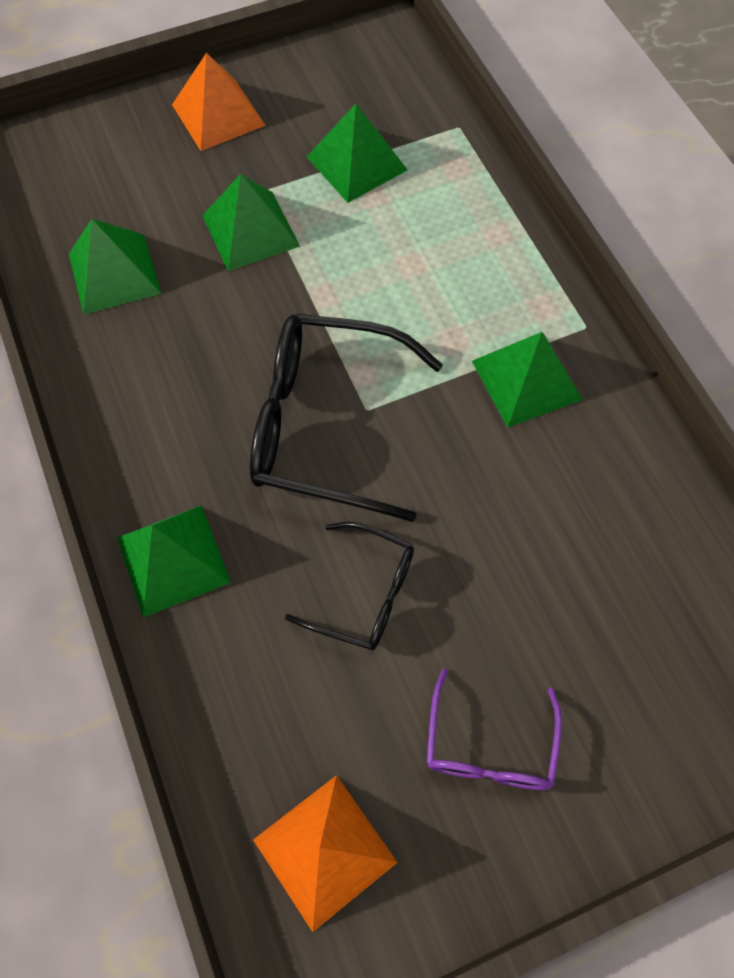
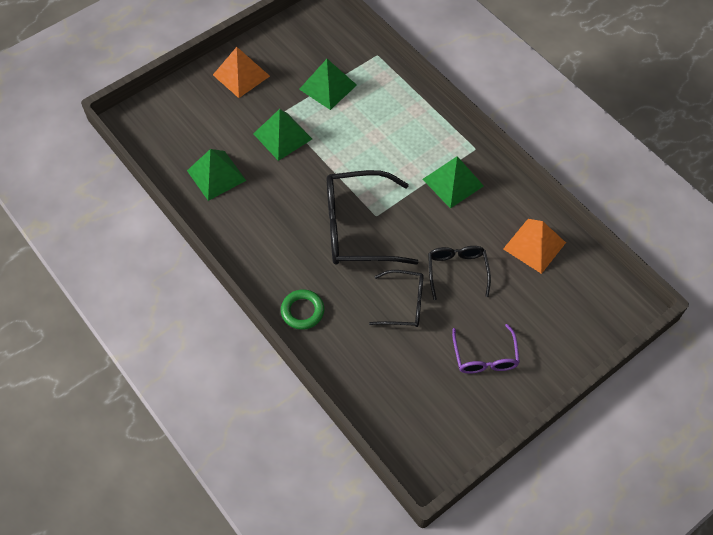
camera: 15 degrees left, 5 degrees down
green pyramid [117,505,231,618] -> green ring [281,289,324,330]
orange pyramid [253,775,398,932] -> orange pyramid moved to [503,219,566,274]
none -> black glasses [428,246,491,300]

